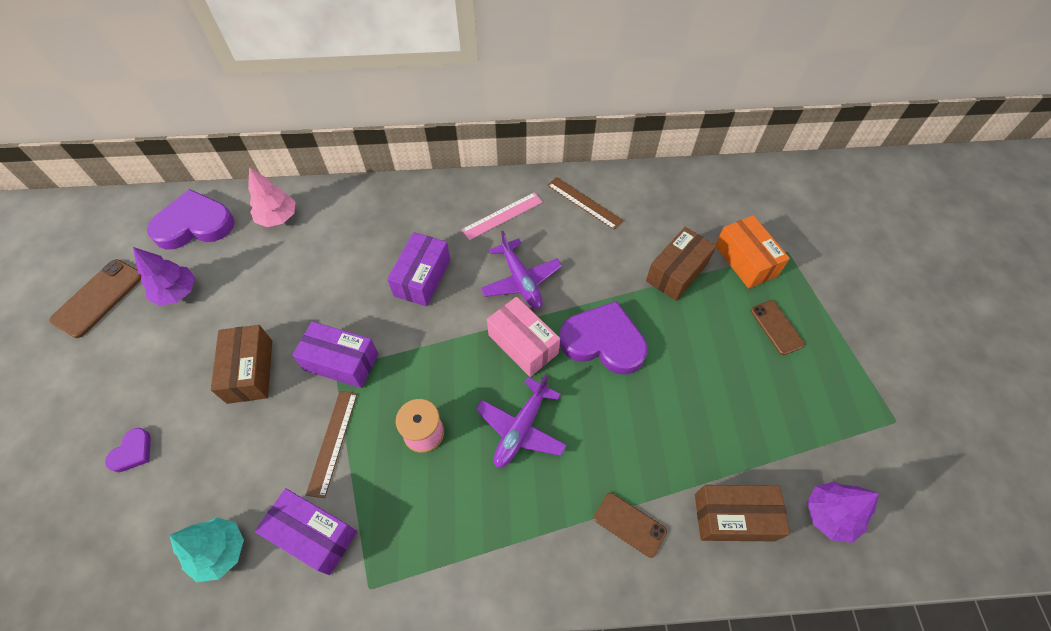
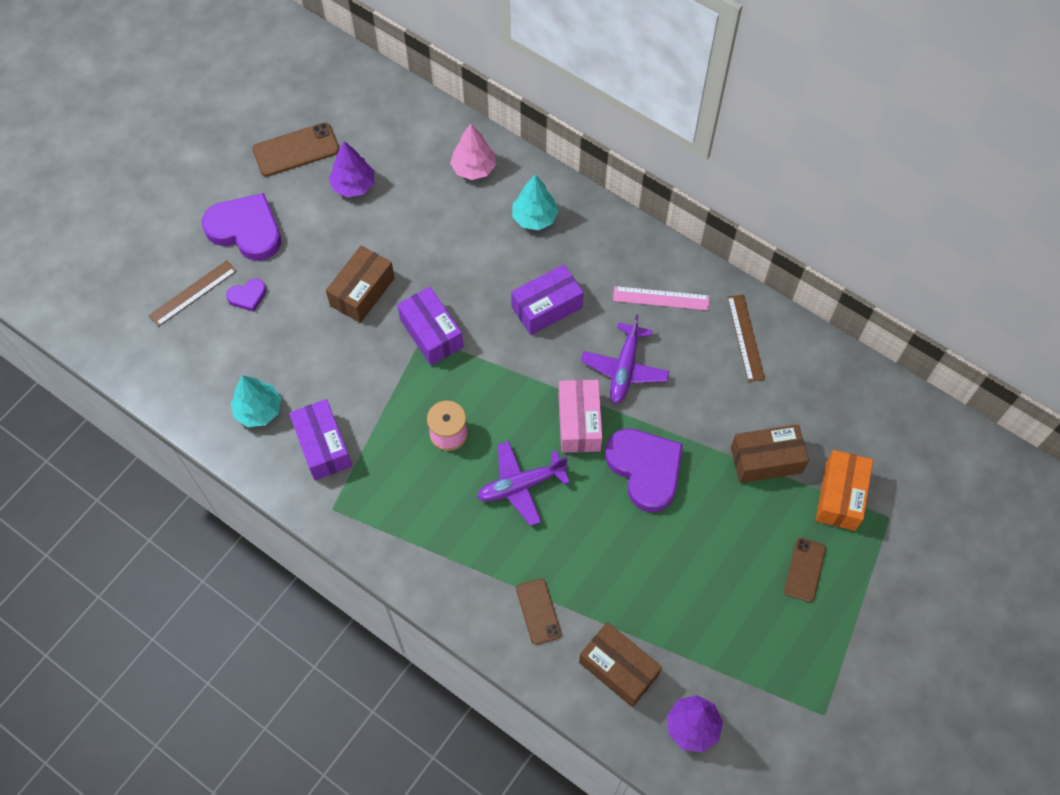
camera: 40 degrees right, 5 degrees up
purple heart [147,189,235,249] -> purple heart moved to [202,193,281,261]
brown ruler [306,391,357,498] -> brown ruler moved to [149,260,237,327]
none -> turquoise tree [512,175,559,230]

